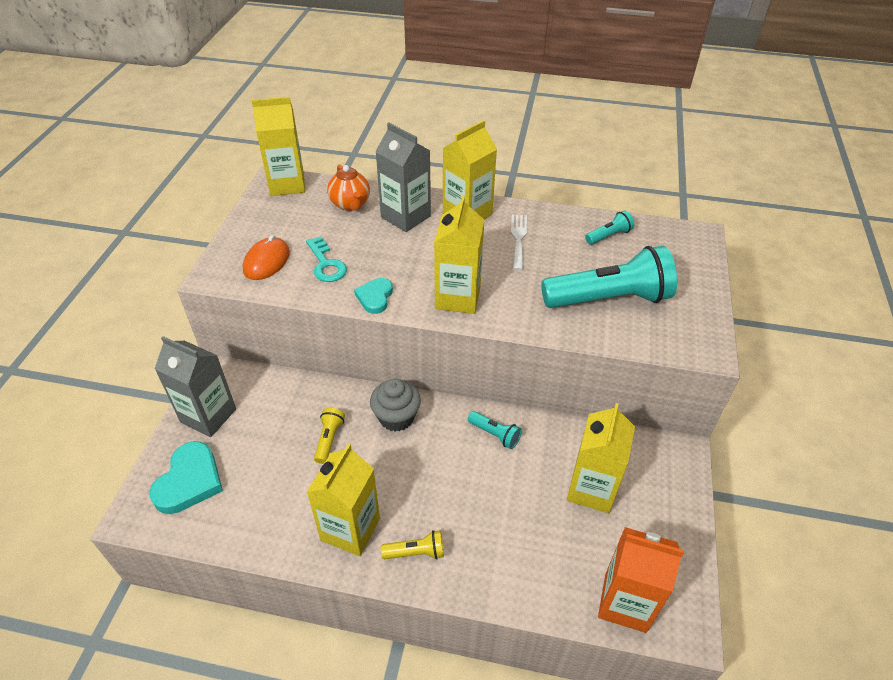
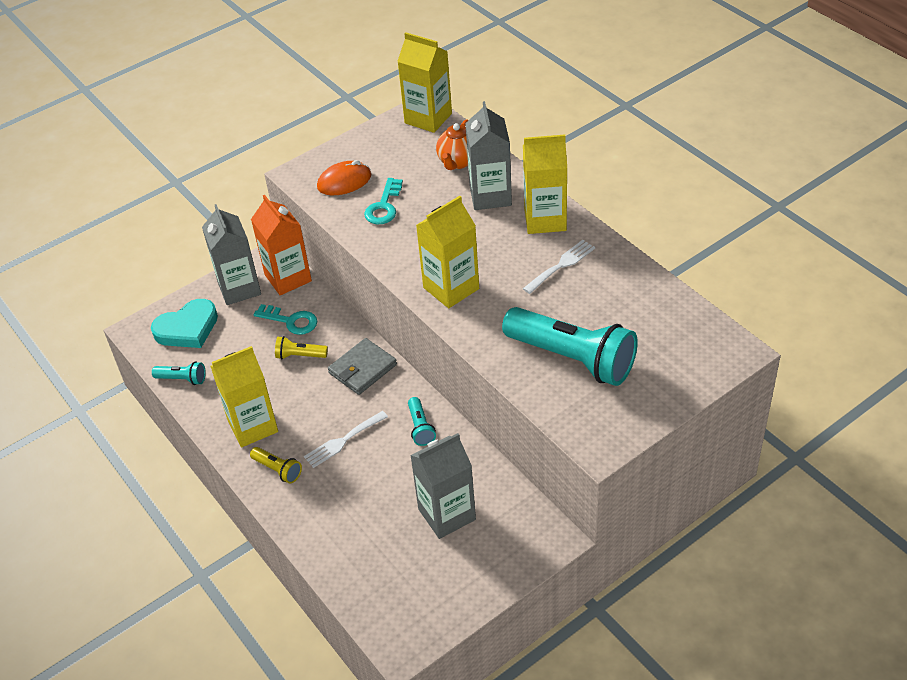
camera: 45 degrees right, 0 degrees up
yellow flashlight [314,408,345,464] -> yellow flashlight turned 135 degrees counterclockwise [275,336,328,359]
turquoise heart [354,278,393,314] -> none
grey cupcake [370,379,421,432] -> grey wallet [328,338,397,395]
yellow carton [567,403,635,513] -> grey carton [410,433,476,539]
turquoise flashlight [585,210,634,245] -> turquoise flashlight moved to [152,361,206,385]
orange carton [598,527,684,633] -> orange carton moved to [251,195,312,295]
none -> turquoise key [254,304,317,335]
none -> white fork [304,411,388,468]

